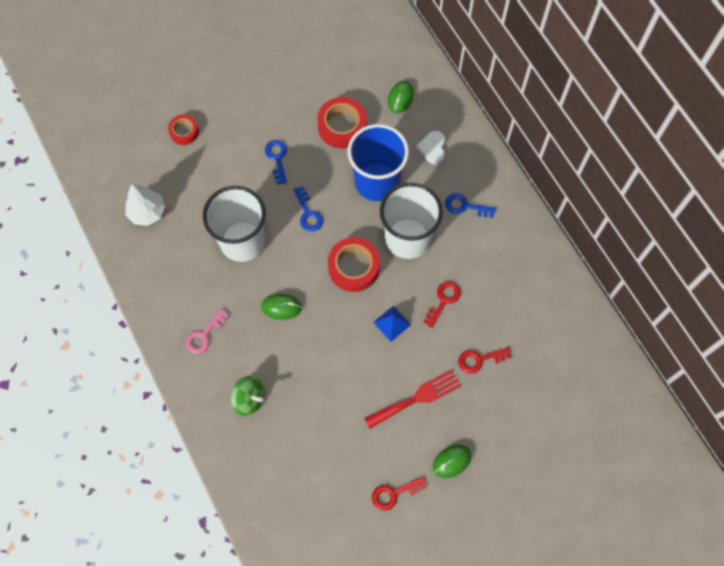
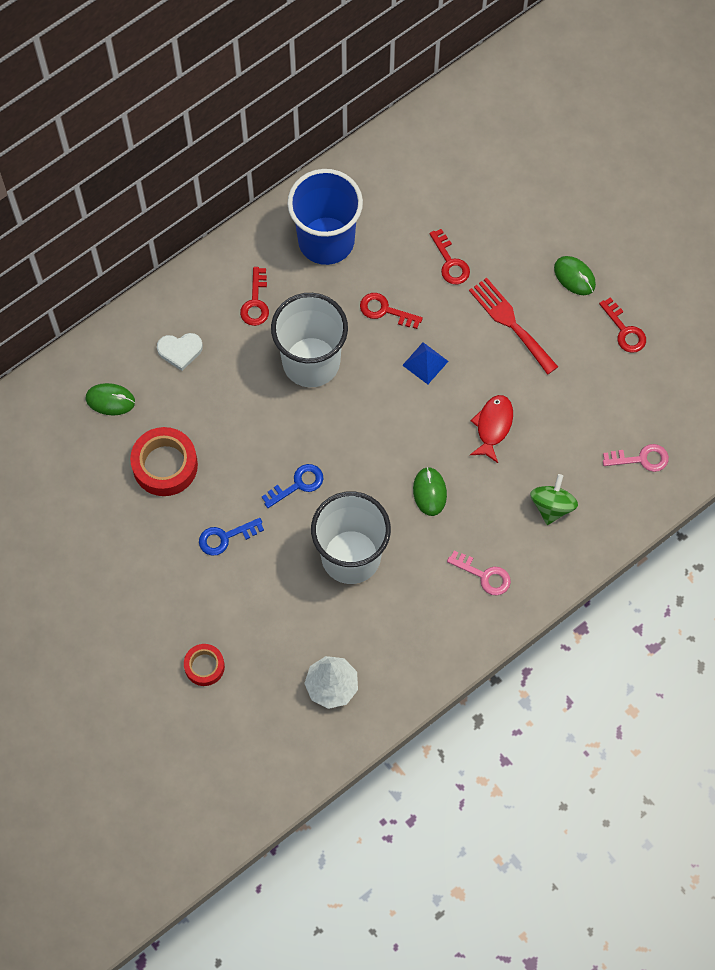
camera: 100 degrees left, 0 degrees up
red tape [328,237,380,292] -> none
blue cup [348,124,409,201] -> blue cup moved to [287,169,363,265]
blue key [445,193,496,218] -> red key [240,267,269,326]
none -> red fish [470,395,513,463]
none -> pink key [603,444,669,472]

